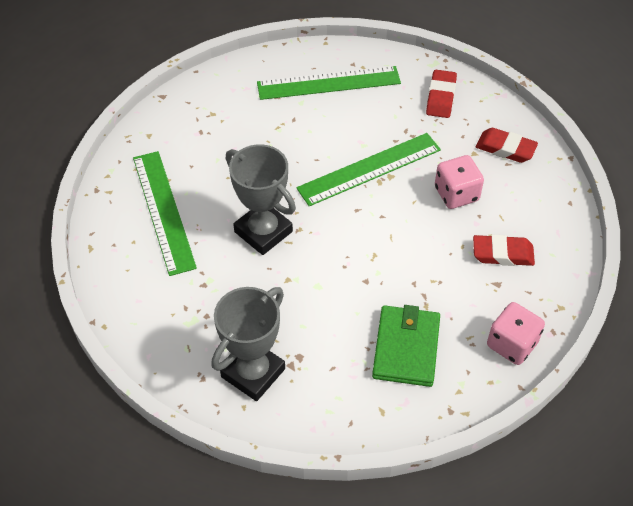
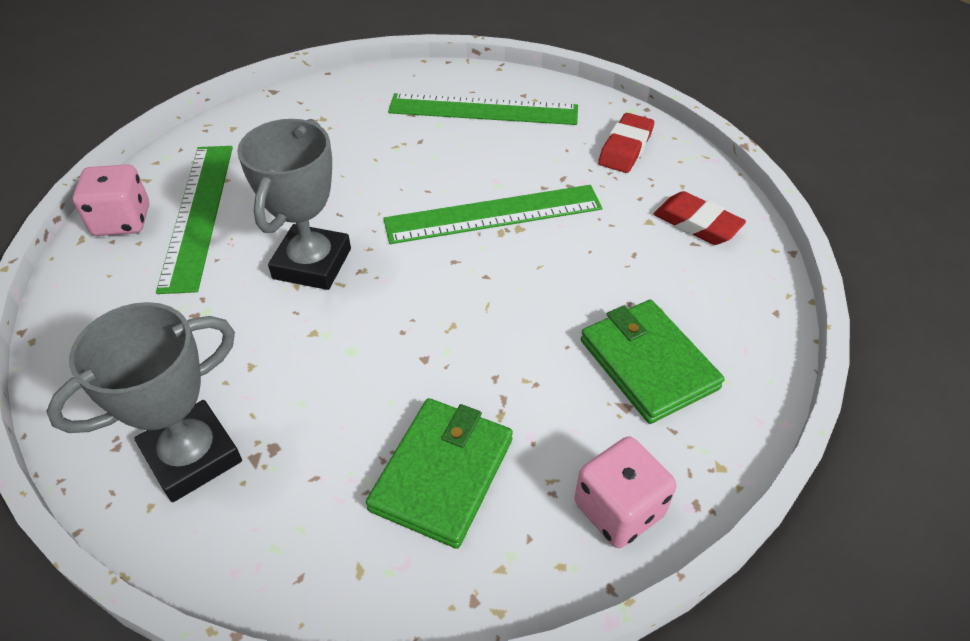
camera: 15 degrees right, 5 degrees down
grey trophy [226,145,296,255] -> grey trophy turned 45 degrees clockwise [237,119,351,290]
pink dice [435,155,484,209] -> pink dice moved to [73,165,149,236]
red eraser [473,235,535,266] -> green wallet [581,300,724,424]

